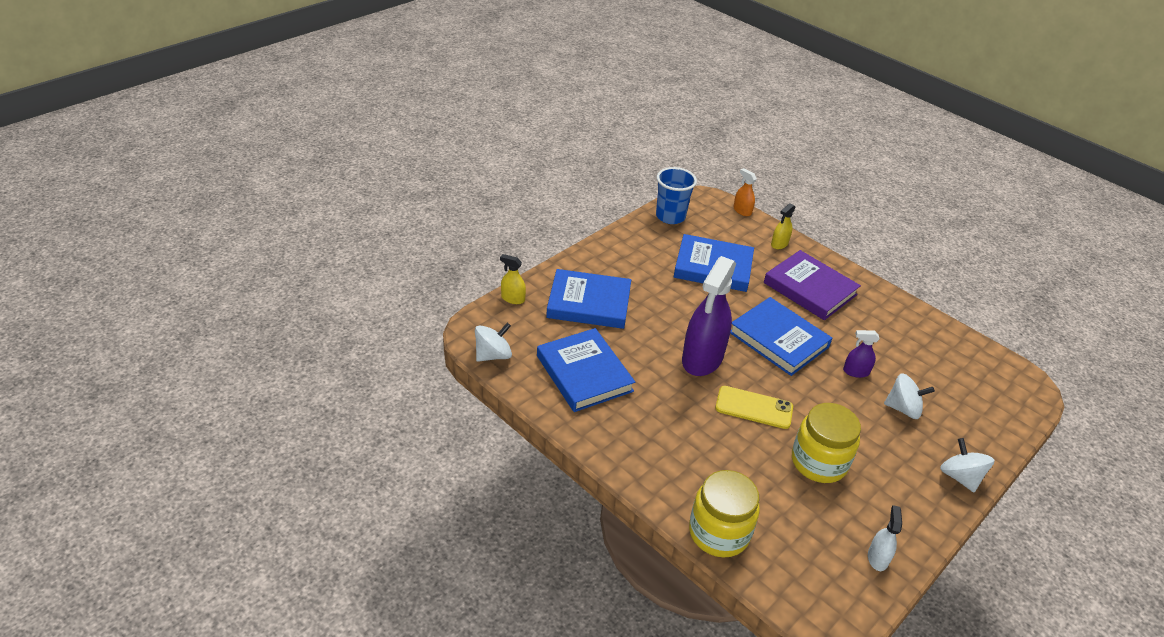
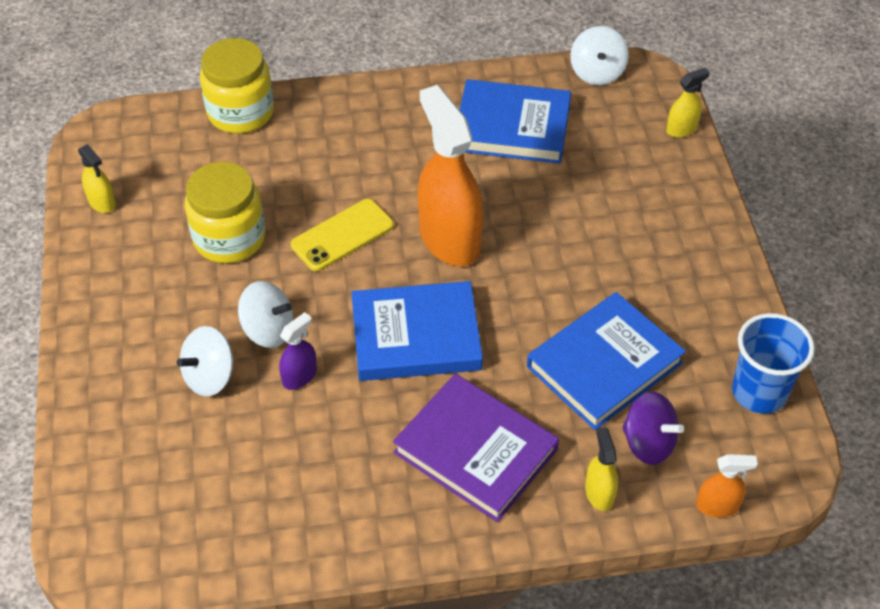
camera: 130 degrees right, 10 degrees up
blue book [546,269,631,329] -> none
purple spray bottle [682,256,736,376] -> orange spray bottle [418,85,483,266]
purple book [764,250,861,320] -> purple book turned 45 degrees clockwise [393,374,559,522]
white spray bottle [868,505,902,571] -> yellow spray bottle [78,144,116,213]
white spinning top [940,438,994,492] -> white spinning top moved to [238,281,293,348]
none -> purple spinning top [622,392,684,465]

